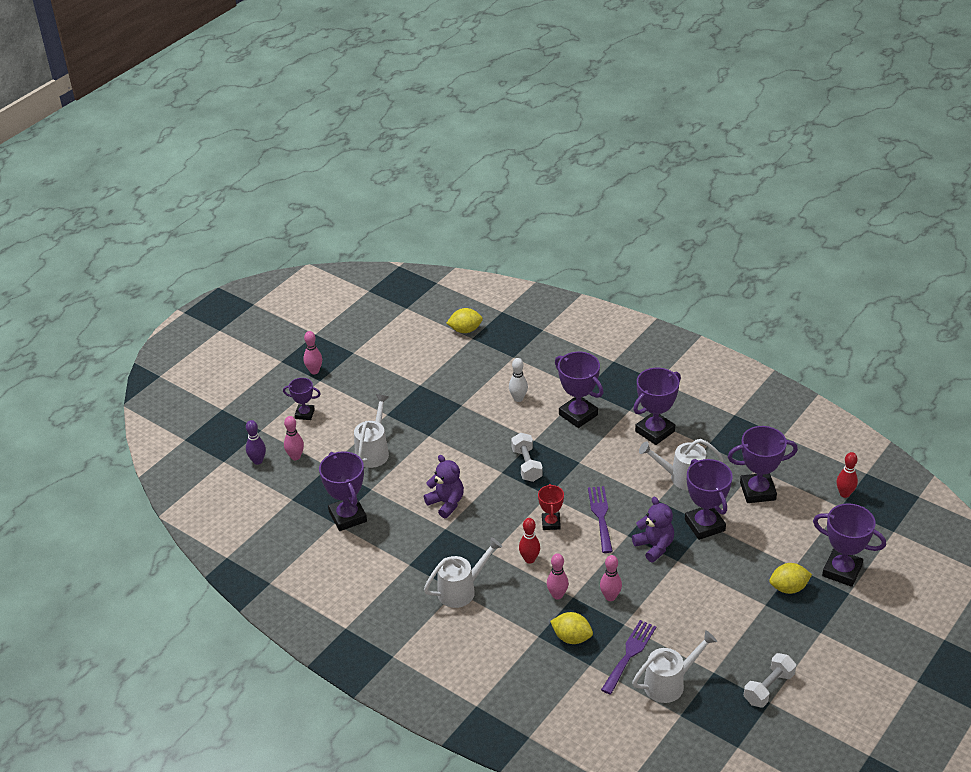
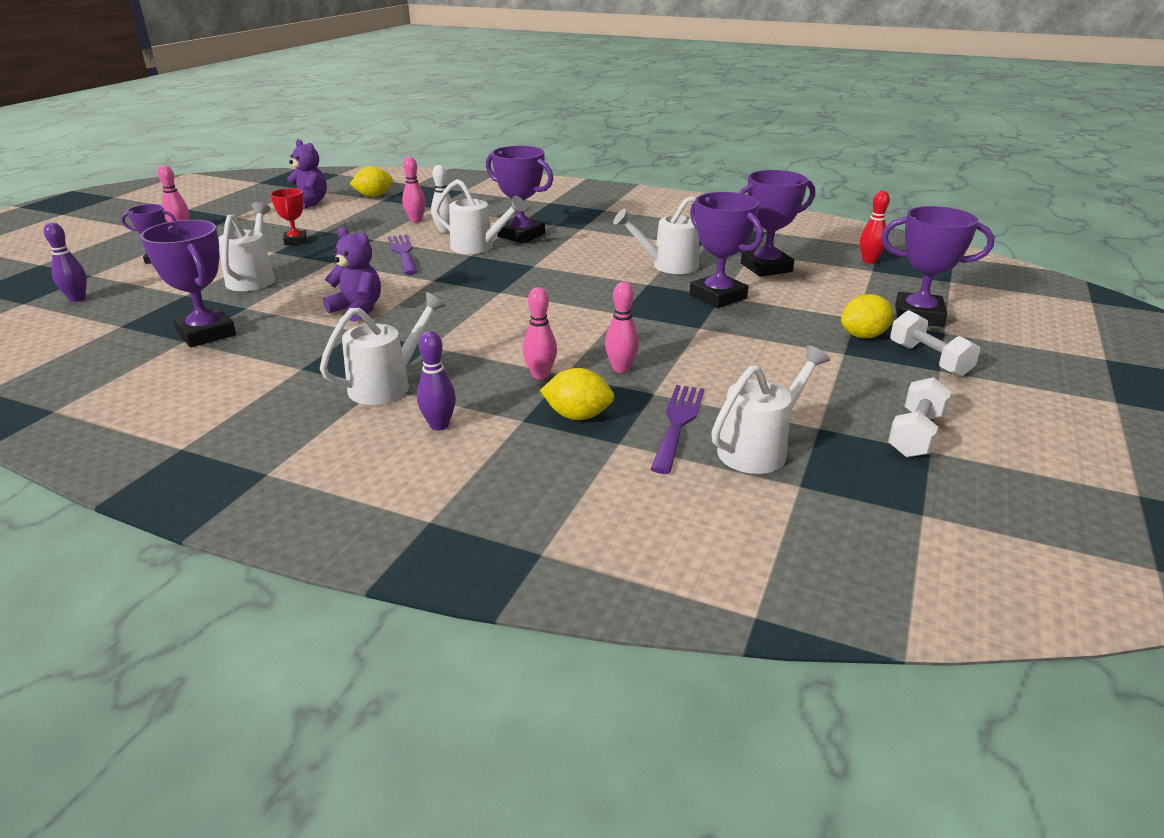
camera: 15 degrees left, 10 degrees down
pink bowling pin [284,416,304,460] -> pink bowling pin moved to [402,157,426,223]
white dumbbell [511,433,543,482] -> white dumbbell moved to [890,310,980,377]
red bowling pin [519,518,540,564] -> none
red trophy [538,484,564,530] -> red trophy moved to [270,188,307,245]
purple fork [588,486,613,553] -> purple fork moved to [388,235,418,275]
purple teddy bear [632,497,674,562] -> purple teddy bear moved to [287,139,327,209]
purple trophy [633,368,681,445] -> none
none -> purple bowling pin [417,331,456,431]
none -> white watering can [434,179,526,254]

